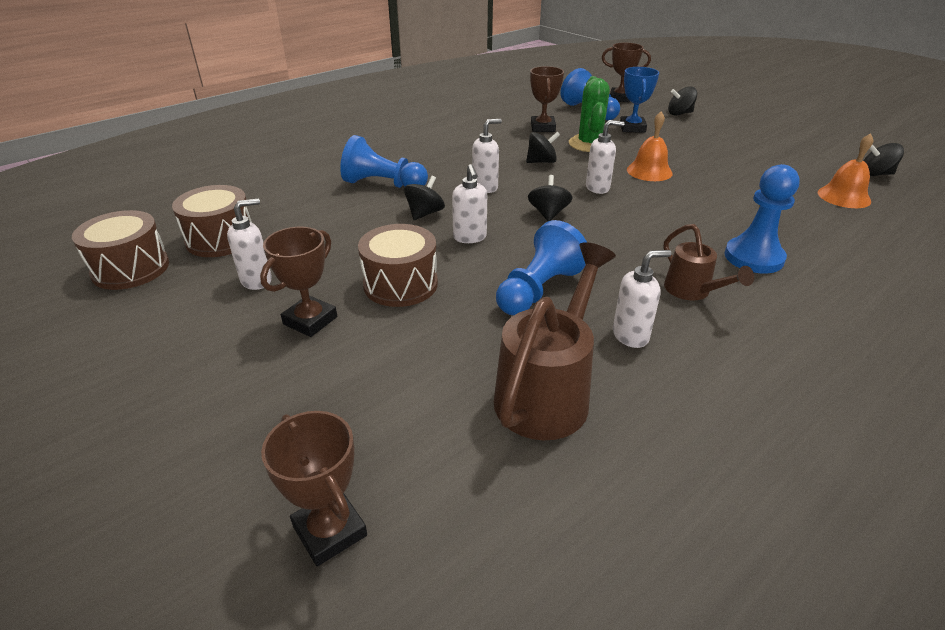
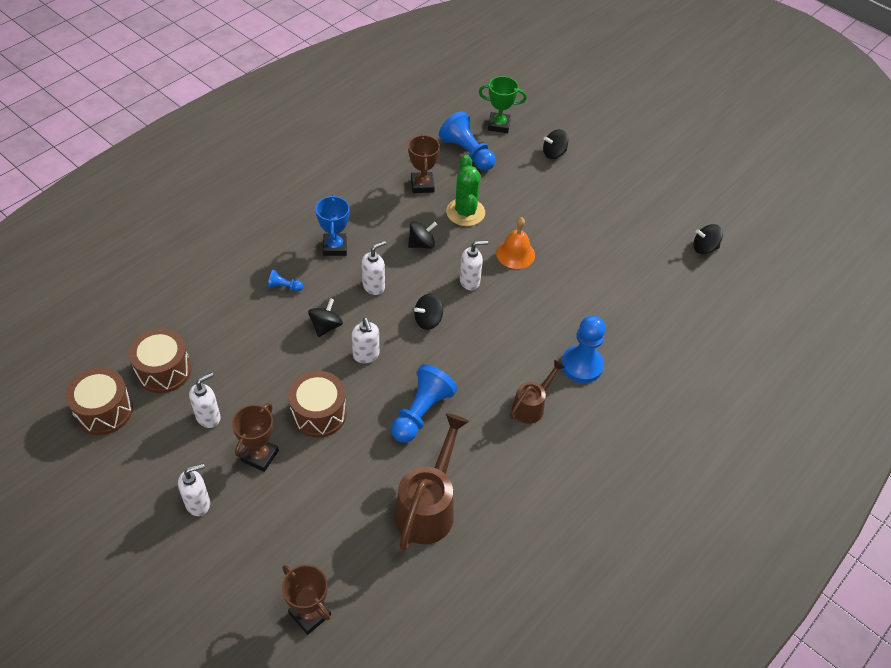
camera: 10 degrees left, 15 degrees up
blue pawn [340,135,428,188] -> blue pawn [268,270,303,291], size x0.47
black spinning top [528,175,573,221] -> black spinning top turned 120 degrees counterclockwise [414,294,443,330]
brown trophy [602,43,651,102] -> green trophy [479,76,527,133]
white soap dispenser [613,250,672,348] -> white soap dispenser moved to [178,463,210,516]
blue trophy [620,67,659,133] -> blue trophy moved to [315,195,350,256]
brown watering can [664,224,754,301] -> brown watering can turned 105 degrees counterclockwise [510,360,565,424]
orange bell [818,133,873,208] -> none

